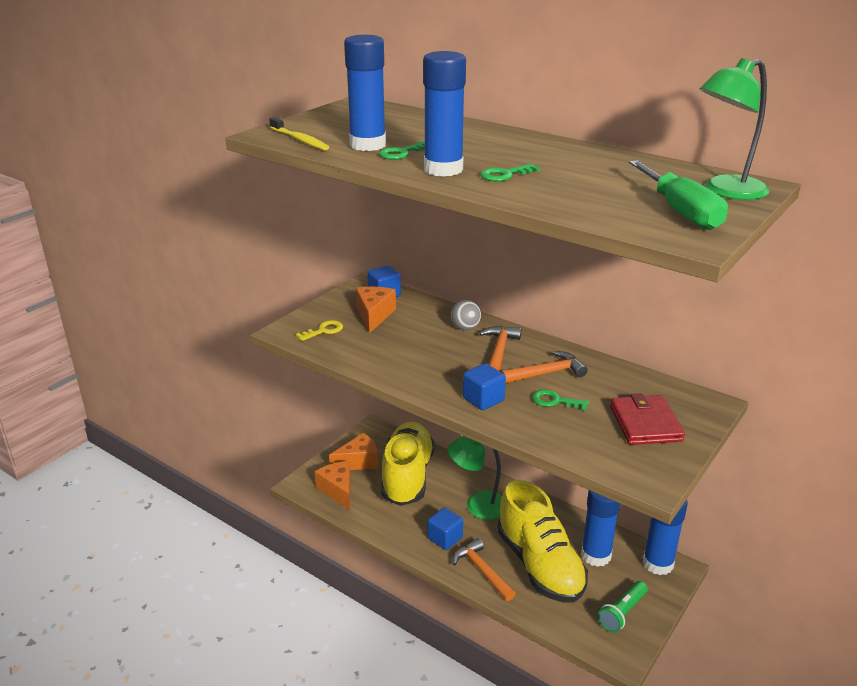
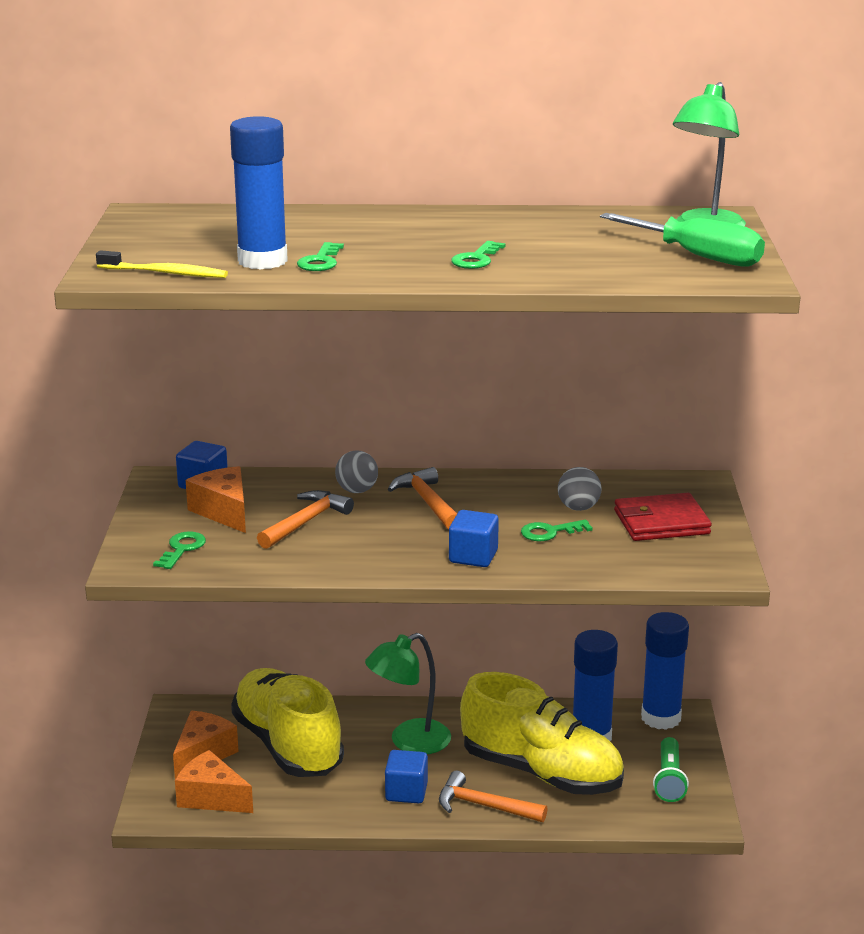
camera: 35 degrees left, 5 degrees down
yellow key [296,320,343,341] -> green key [153,531,206,569]
blue glue stick [423,51,466,177] -> none
orange hammer [501,351,588,383] -> orange hammer moved to [257,490,354,549]
red wallet [610,393,685,445] -> red wallet turned 60 degrees counterclockwise [614,493,712,541]
none -> grey ball [558,467,601,511]

